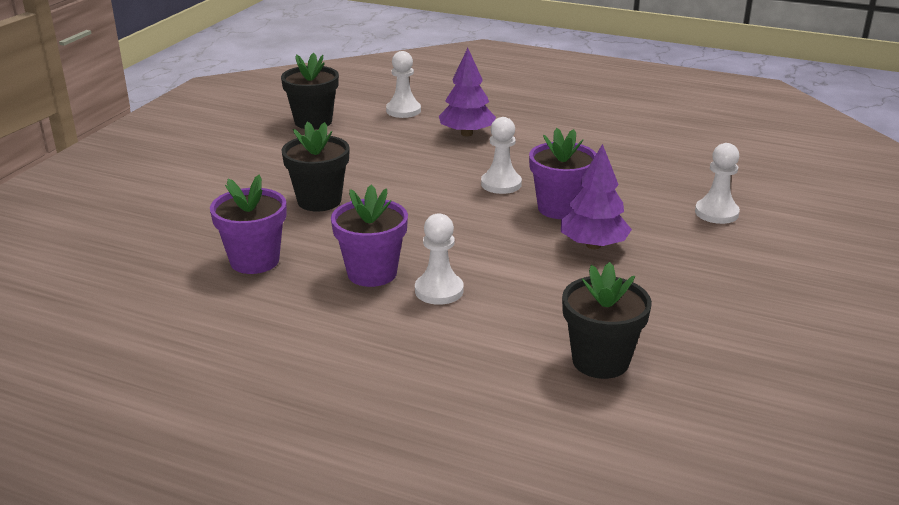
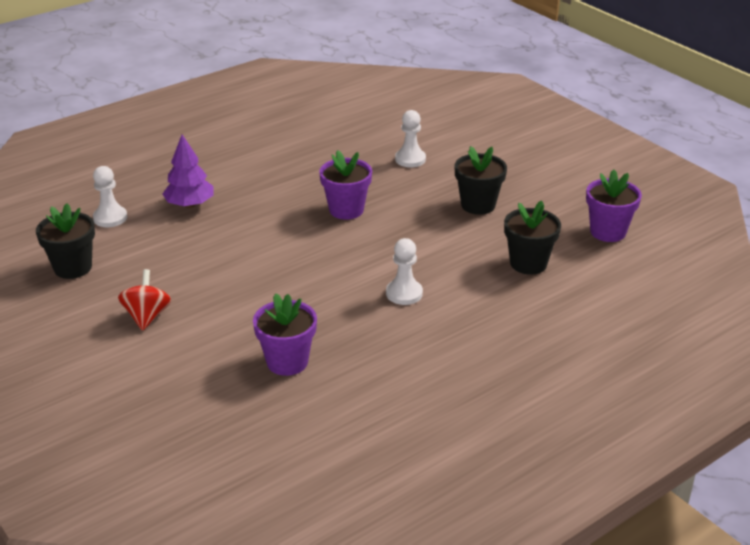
camera: 60 degrees left, 5 degrees up
black flower pot [281,122,350,211] -> black flower pot moved to [455,146,507,215]
purple flower pot [331,184,408,287] -> purple flower pot moved to [586,169,642,242]
white pawn [481,117,522,194] -> none
purple tree [561,144,632,249] -> none
none -> red spinning top [118,269,171,331]

